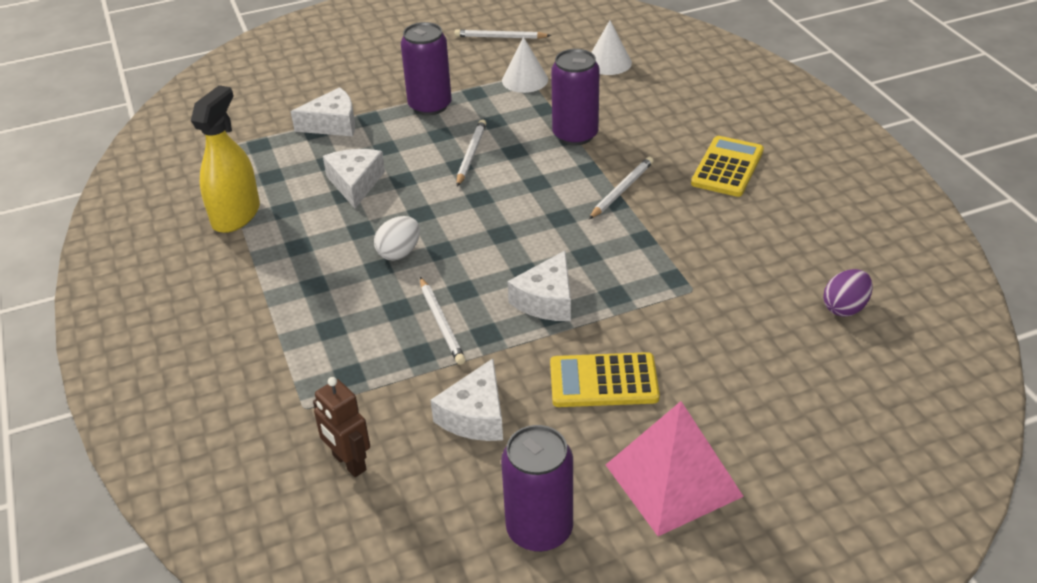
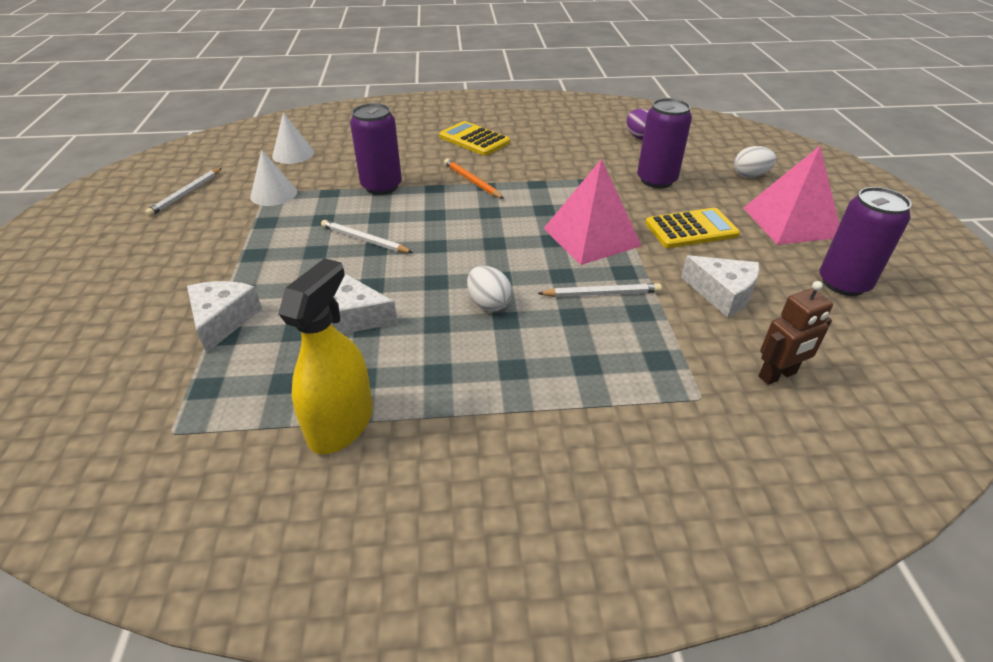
camera: 75 degrees left, 0 degrees up
yellow spray bottle [191,85,260,233] -> yellow spray bottle turned 75 degrees clockwise [278,258,373,454]
purple can [401,22,452,116] -> purple can moved to [637,98,692,188]
white cheese [507,251,571,321] -> pink pyramid [543,159,642,265]
yellow calculator [550,352,660,407] -> yellow calculator turned 120 degrees counterclockwise [645,208,740,248]
white pencil [589,157,654,219] -> orange pencil [444,159,504,199]
none -> white egg [734,146,776,178]

